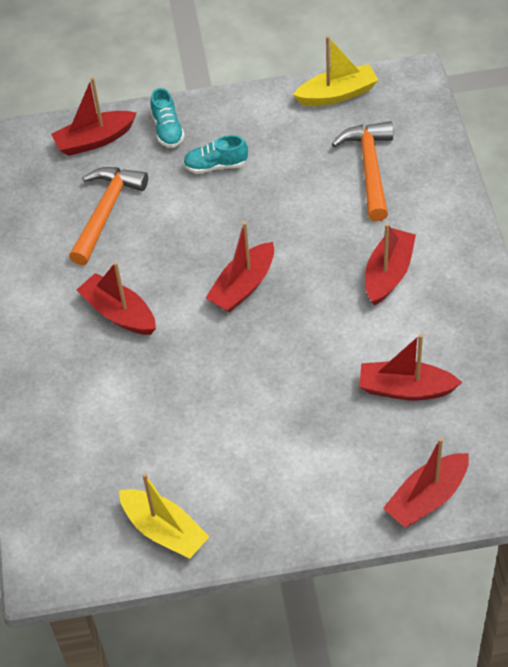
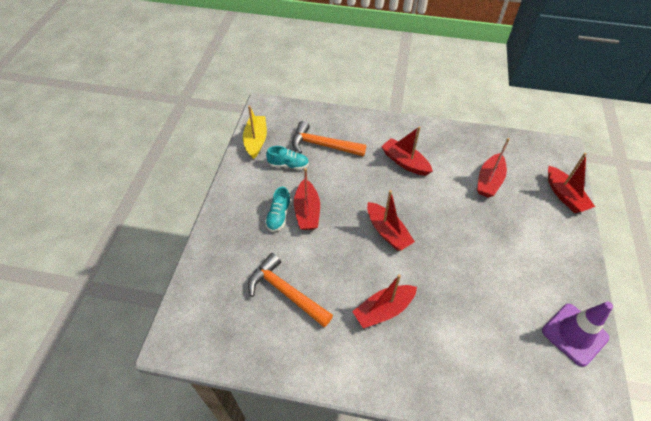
camera: 75 degrees left, 0 degrees up
red boat [51,77,137,156] -> red boat moved to [294,168,320,230]
yellow boat [119,473,210,559] -> purple traffic cone [542,302,613,367]
turquoise shoe [150,88,185,148] -> turquoise shoe moved to [266,146,309,170]

